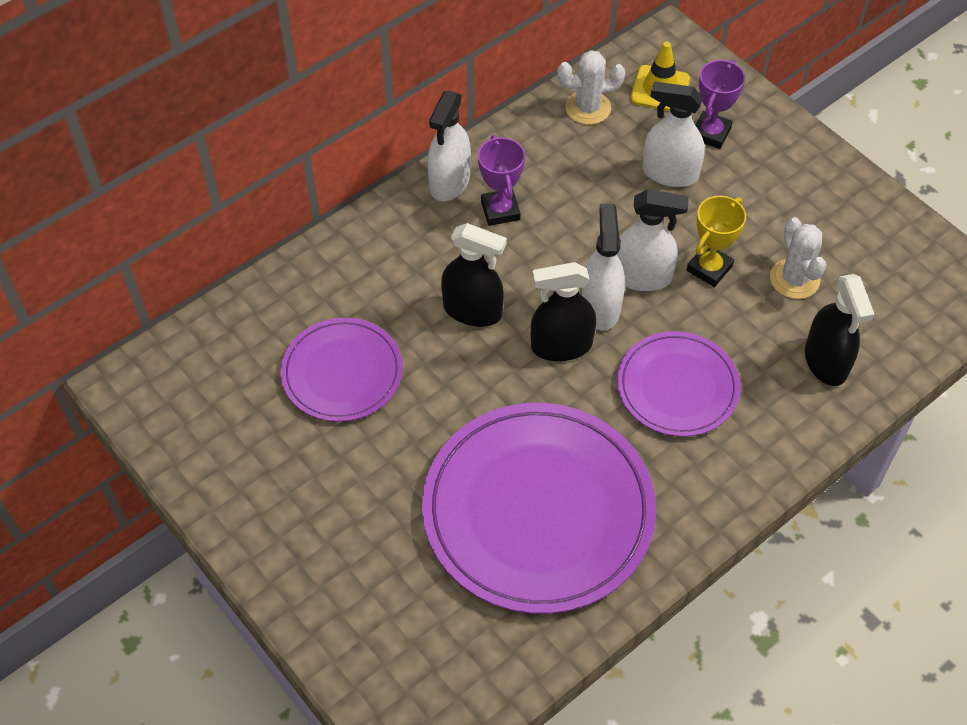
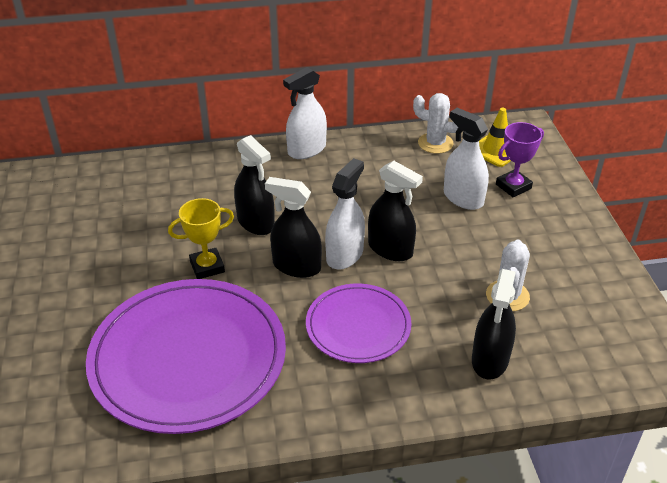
camera: 30 degrees right, 15 degrees down
purple plate [281,318,403,422] -> none
purple trophy [478,135,525,226] -> none
white spray bottle [617,189,689,291] -> black spray bottle [368,161,423,261]
yellow trophy [687,196,746,287] -> yellow trophy moved to [168,198,234,279]

